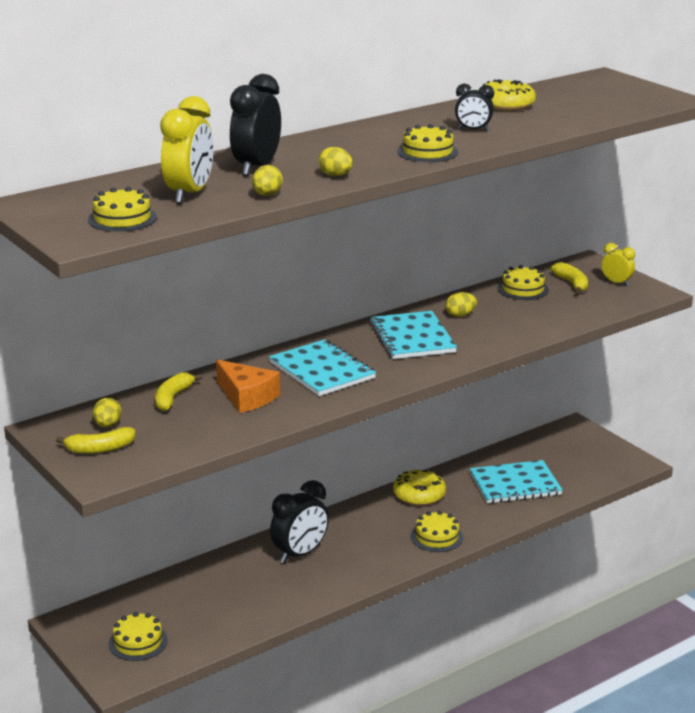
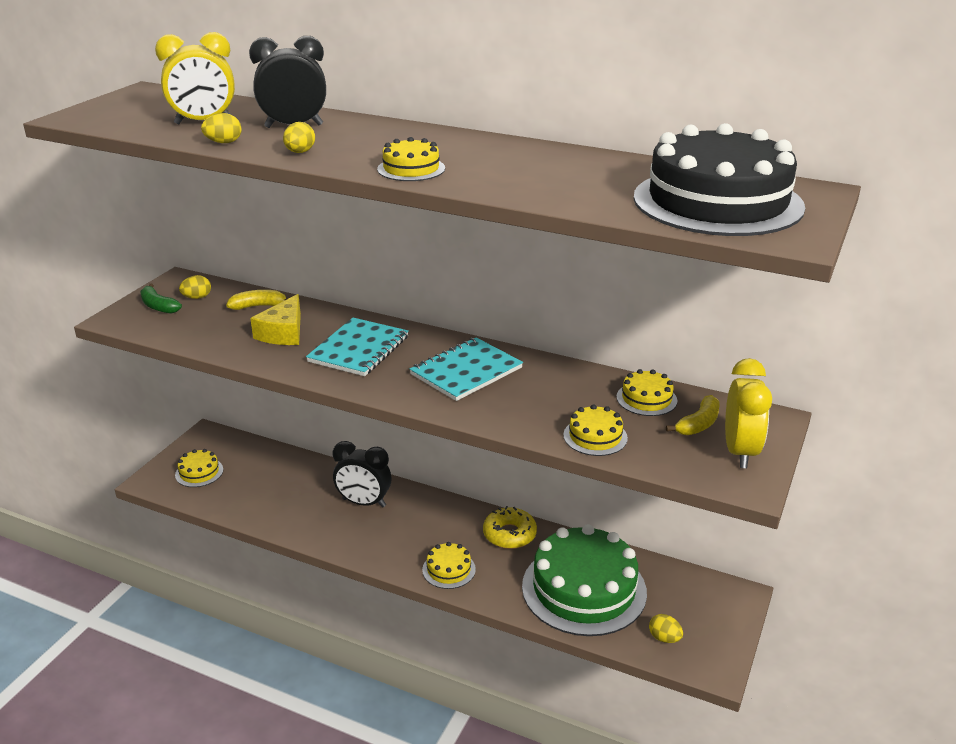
camera: 60 degrees right, 5 degrees up
yellow banana [56,427,135,454] -> green banana [140,284,182,314]
yellow cake [88,187,157,232] -> yellow cake moved to [563,404,628,456]
orange cheese [216,360,280,413] -> yellow cheese [250,294,301,345]
yellow egg [446,292,477,317] -> yellow egg moved to [649,614,683,643]
black clock [455,84,494,131] -> none
turquoise notebook [469,460,563,503] -> green cake [522,524,647,636]
yellow donut [482,79,536,111] -> none
yellow clock [601,243,635,286] -> yellow clock [725,358,772,468], size x1.78
none -> black cake [634,123,805,236]

